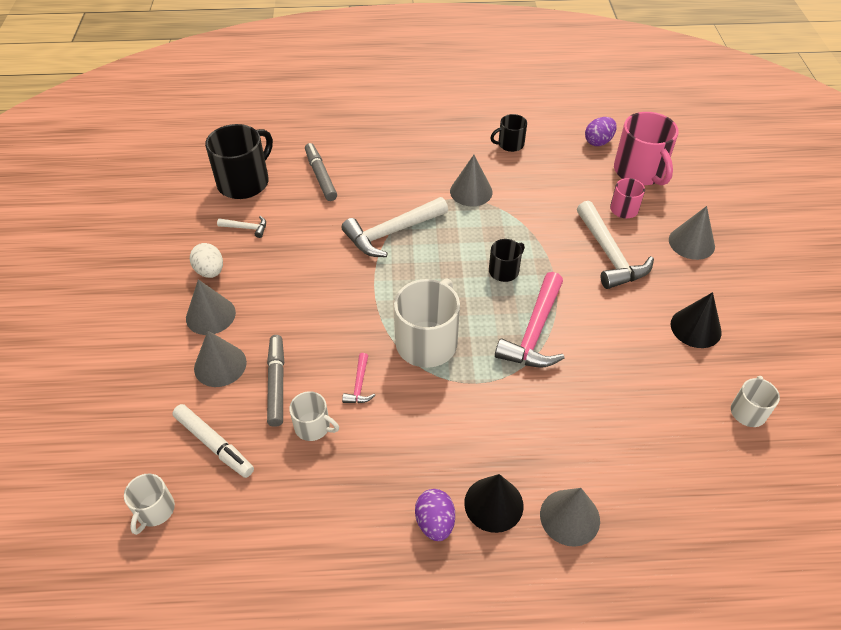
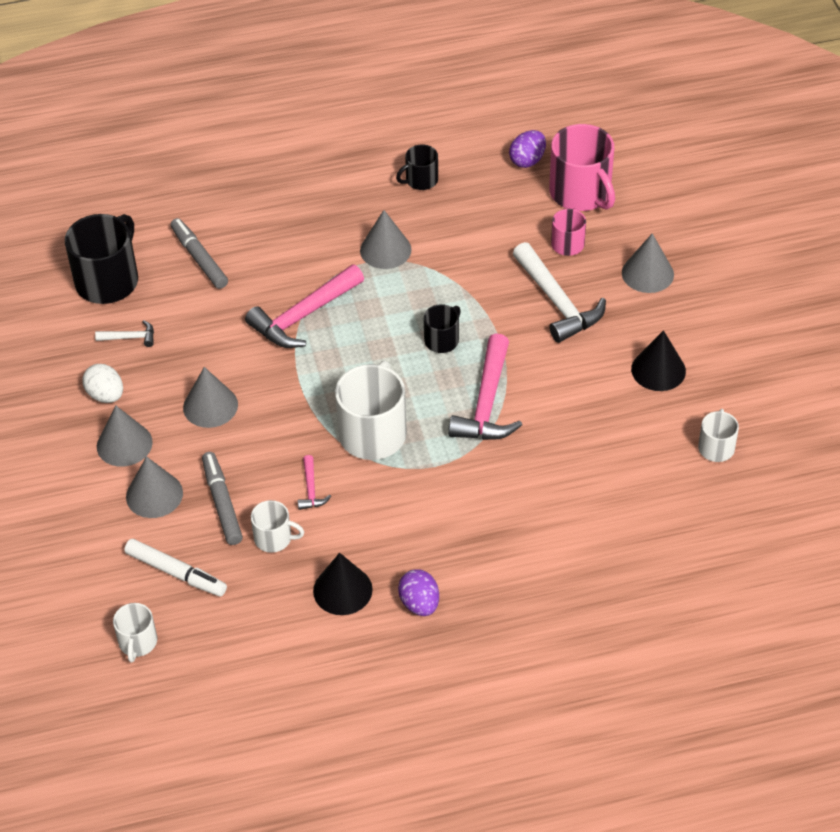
camera: 10 degrees left, 0 degrees up
white hammer [342,197,448,257] -> pink hammer [245,264,364,348]
black cone [464,474,523,533] -> black cone moved to [313,553,373,615]
grey cone [540,488,600,547] -> grey cone moved to [183,367,238,428]

